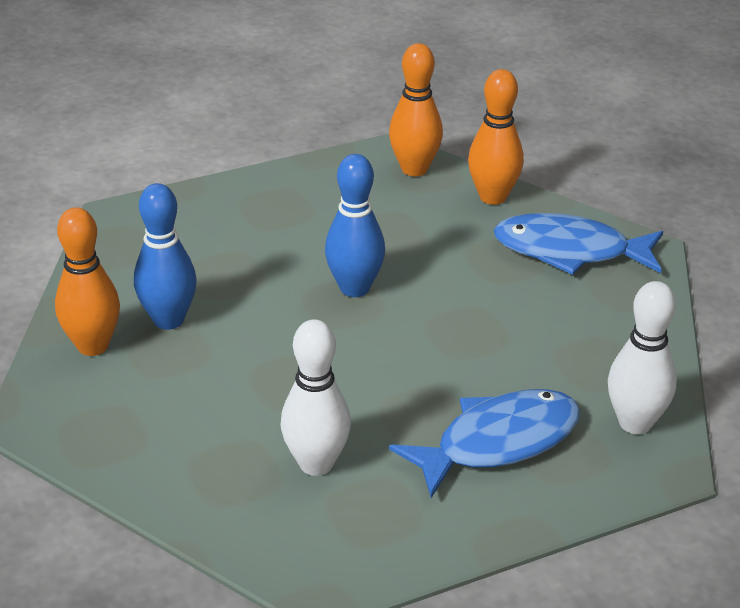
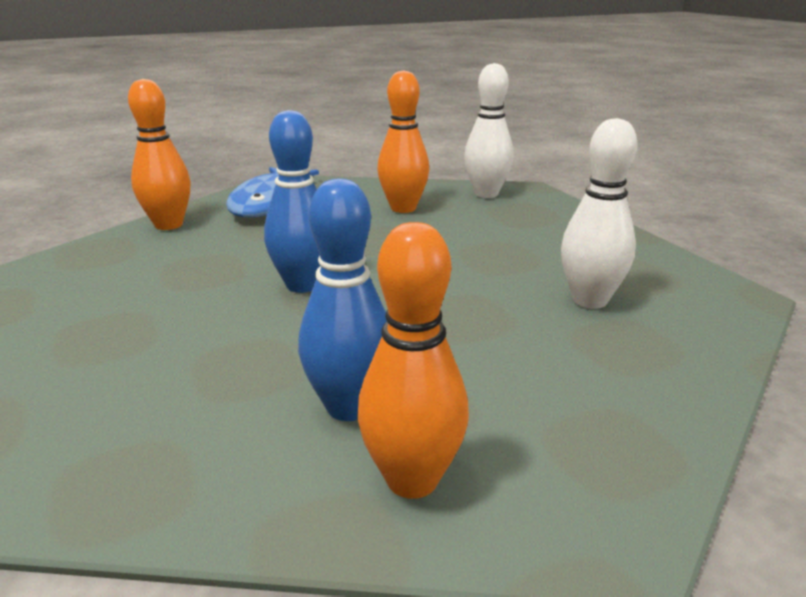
camera: 90 degrees left, 10 degrees down
orange bowling pin [389,43,443,176] -> orange bowling pin moved to [377,70,429,213]
blue fish [389,389,580,498] -> none

